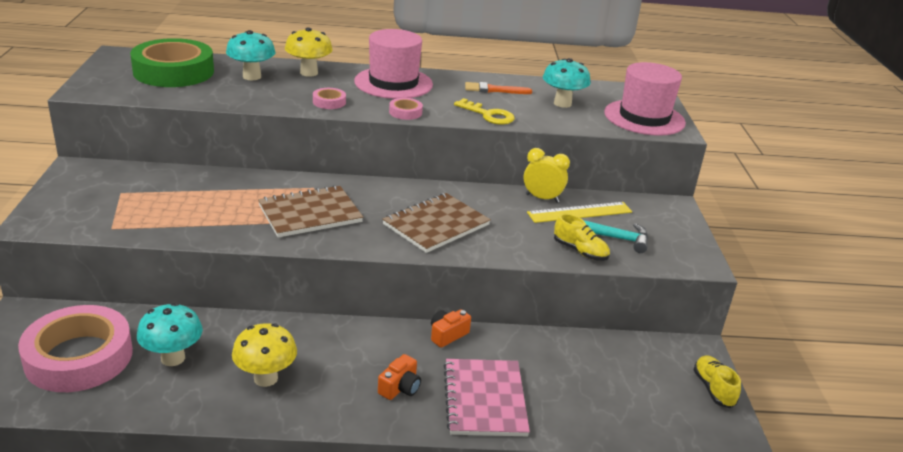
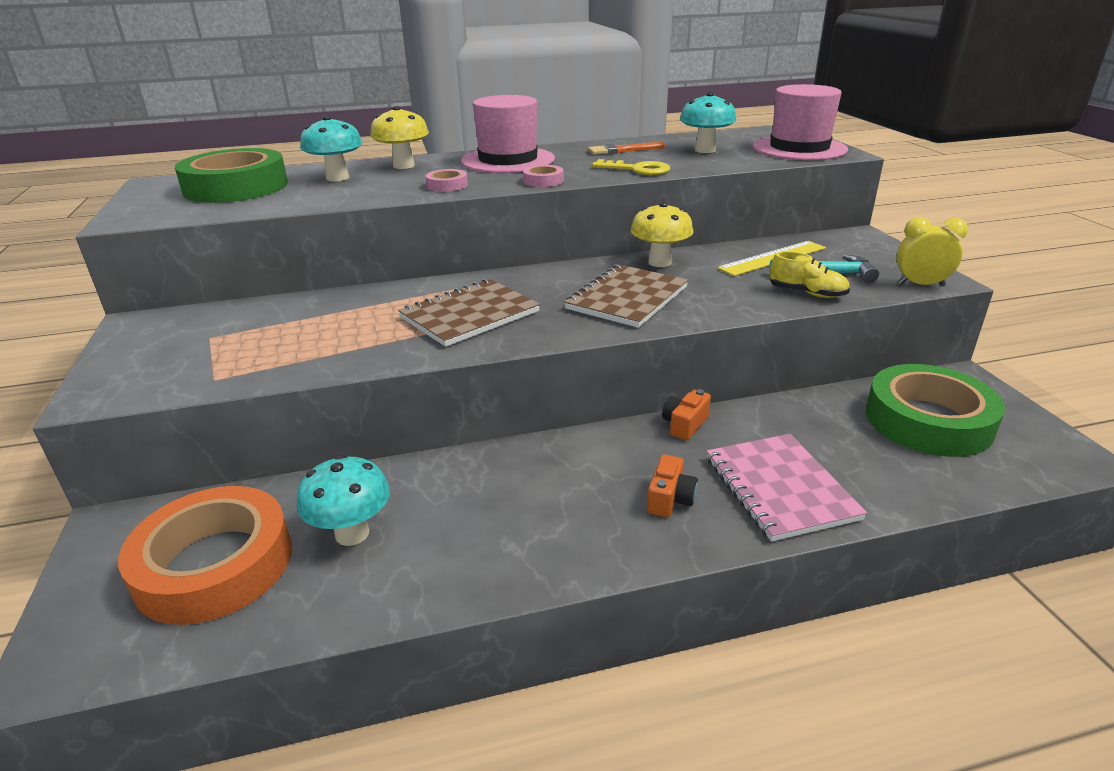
camera: 10 degrees left, 0 degrees up
pink tape [18,305,133,392] -> orange tape [118,486,292,625]
yellow mushroom [232,323,297,387] -> yellow mushroom moved to [631,202,694,267]
yellow clock [524,148,570,203] -> yellow clock moved to [896,217,968,286]
yellow shoe [693,355,741,408] -> none
none -> green tape [866,364,1005,457]

